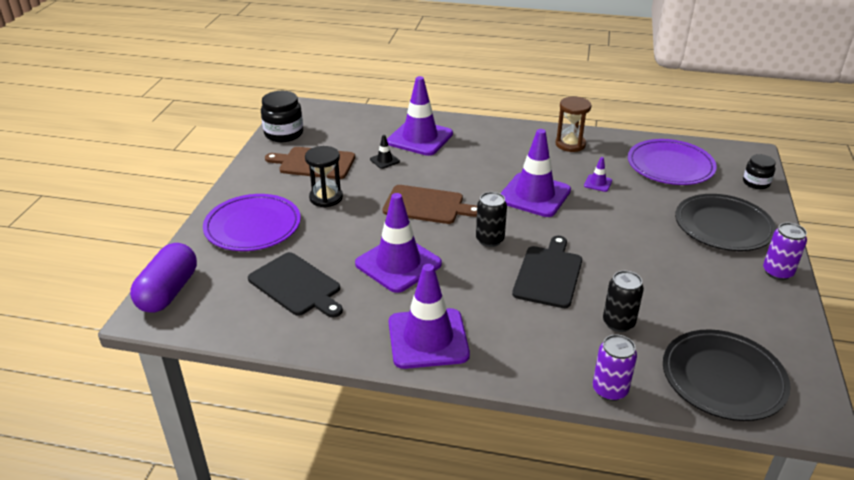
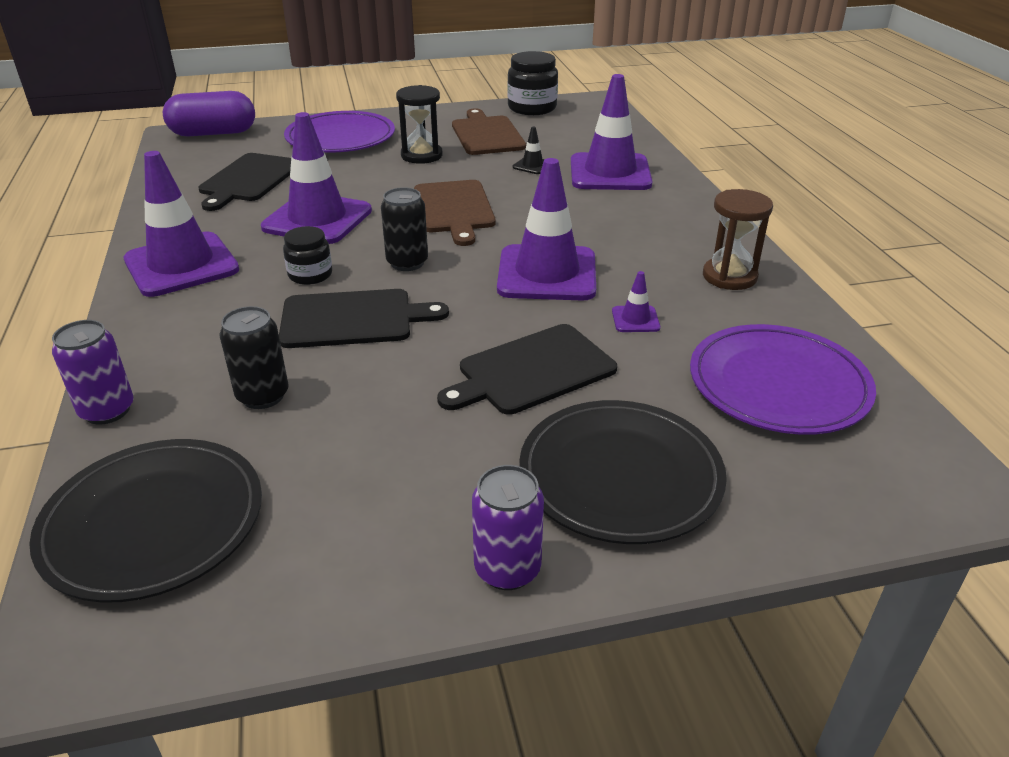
camera: 65 degrees right, 0 degrees up
black jar [743,154,776,189] -> black jar moved to [283,226,332,285]
none -> black cutting board [437,324,617,415]

